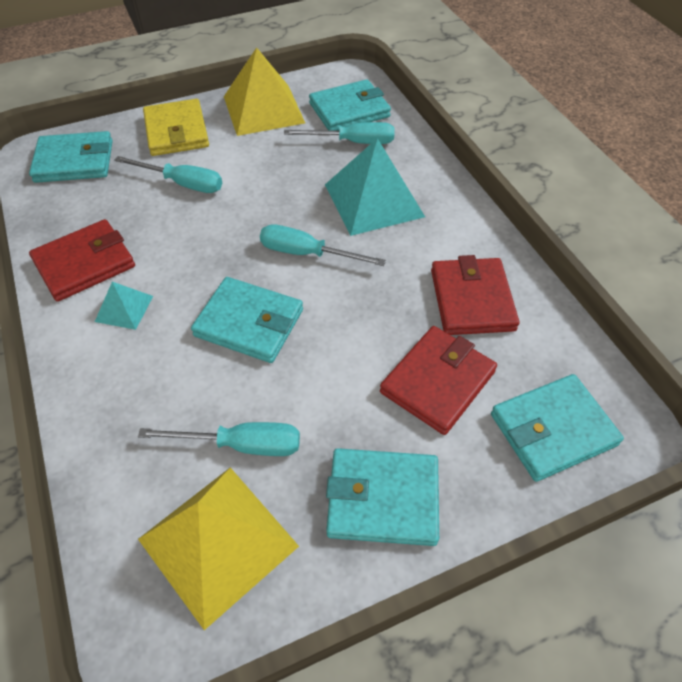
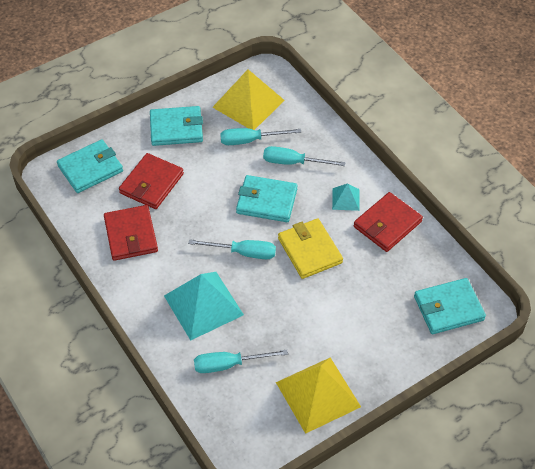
camera: 170 degrees right, 0 degrees up
turquoise screwdriver [114,156,222,193] -> turquoise screwdriver moved to [263,146,346,166]
yellow wallet [143,99,209,156] -> yellow wallet moved to [278,218,343,279]
turquoise wallet [309,79,391,131] -> none

